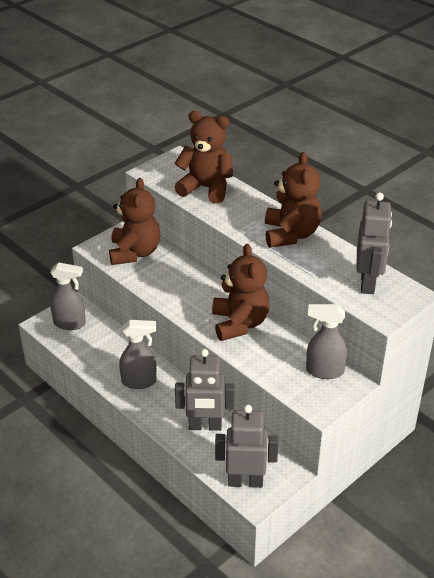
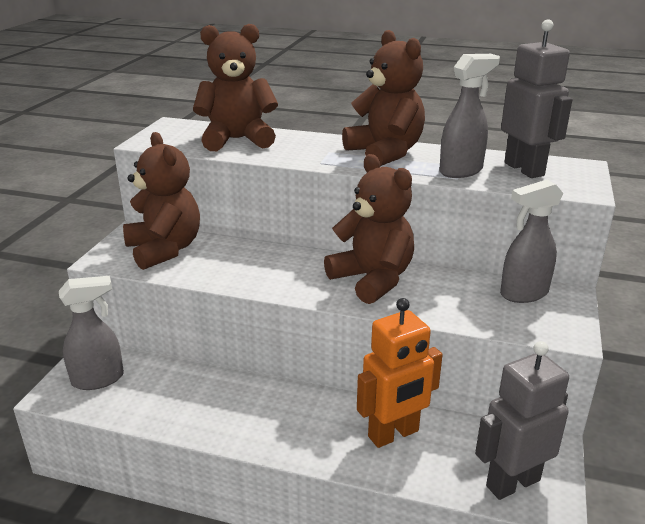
camera: 30 degrees left, 10 degrees down
grey spray bottle [119,320,157,389] -> grey spray bottle moved to [439,54,500,178]
grey robot [175,349,235,431] -> orange robot [357,298,443,448]

